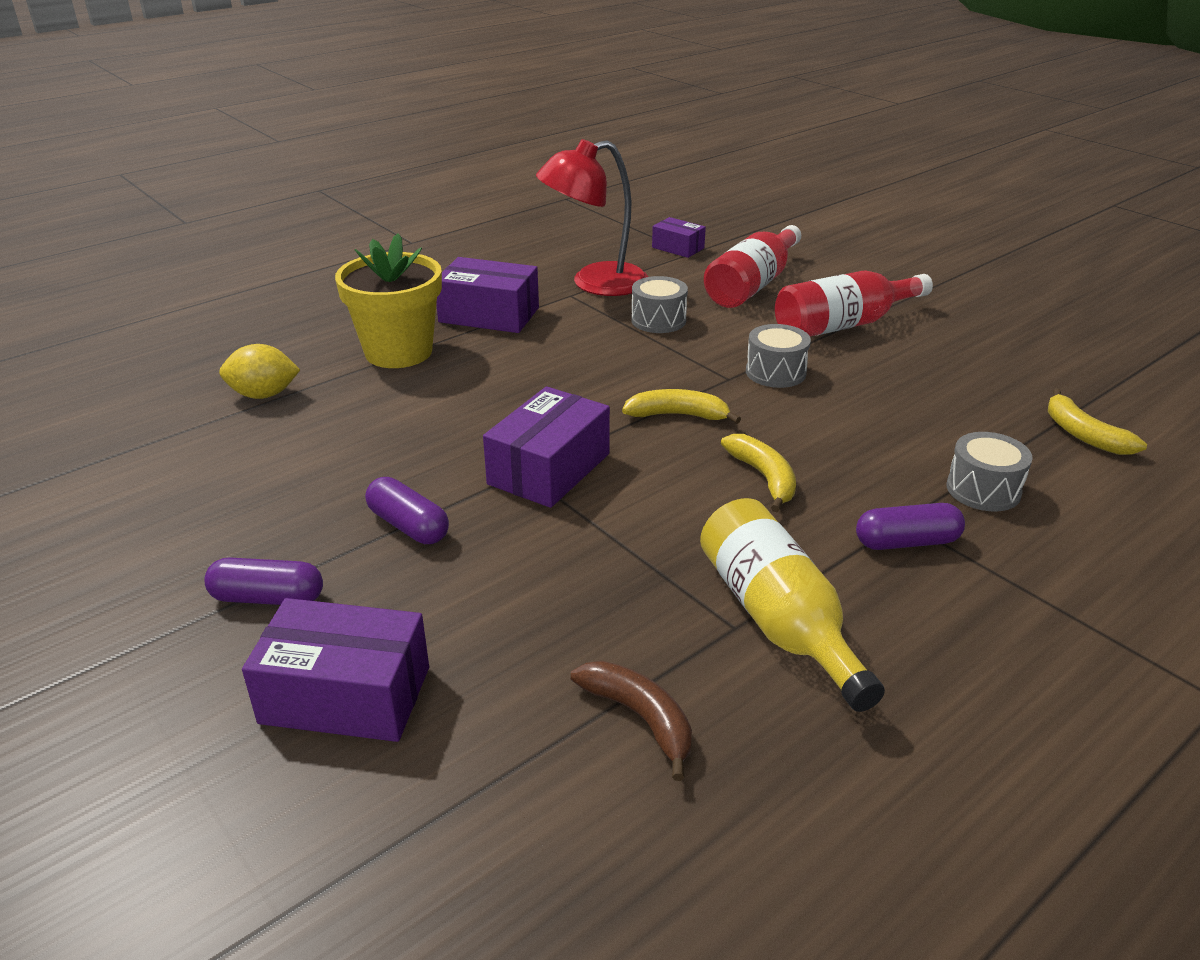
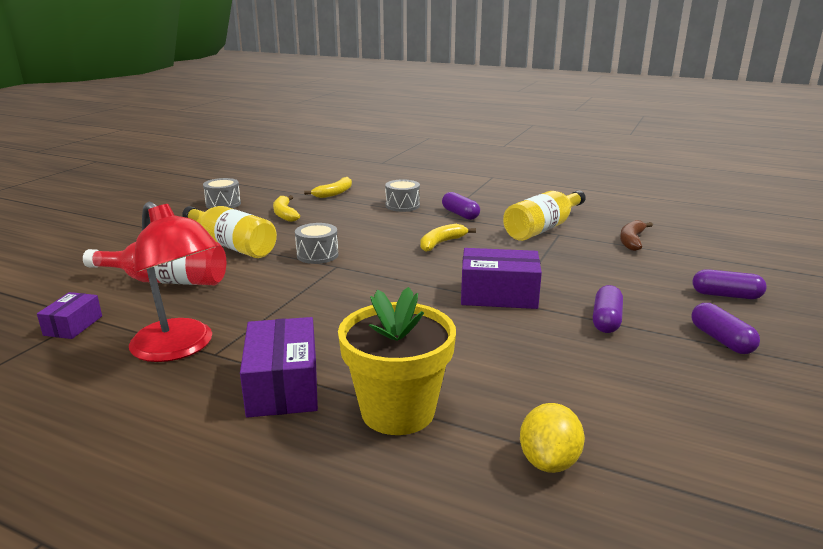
camera: 115 degrees left, 10 degrees down
yellow lemon [219,344,300,399] -> yellow lemon turned 45 degrees clockwise [520,403,585,473]
purple box [242,598,429,742] -> purple capsule [692,269,767,299]
yellow banana [622,389,741,424] -> yellow banana moved to [273,195,300,222]
grey drum [631,276,688,333] -> grey drum moved to [203,178,241,209]
red bottle [775,270,933,337] -> yellow bottle [182,206,277,258]

